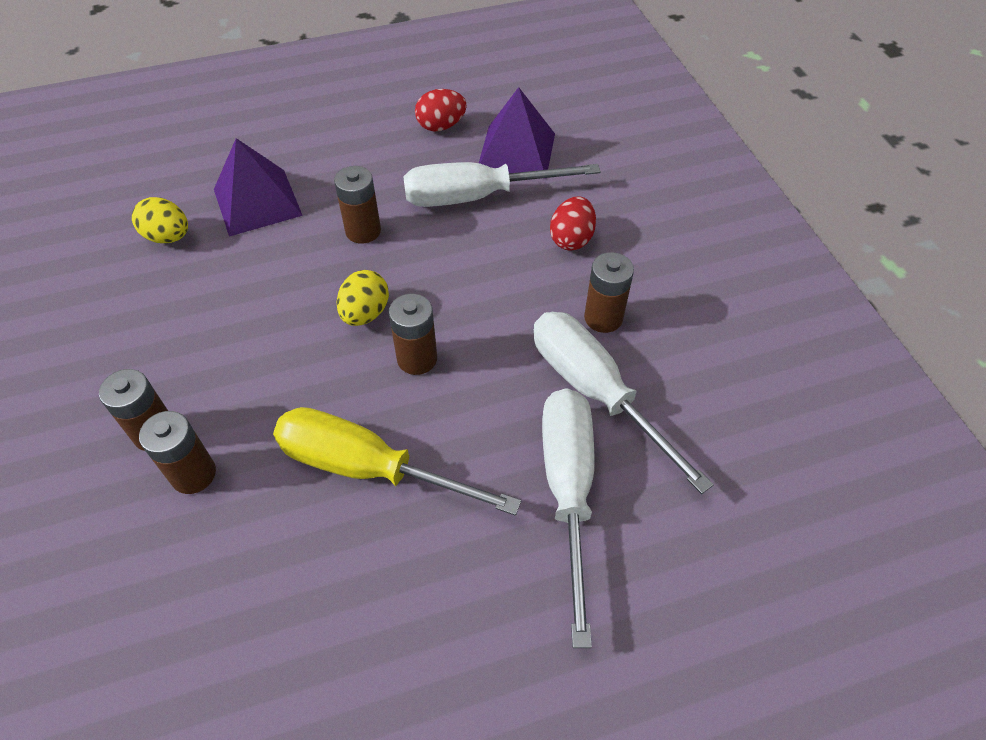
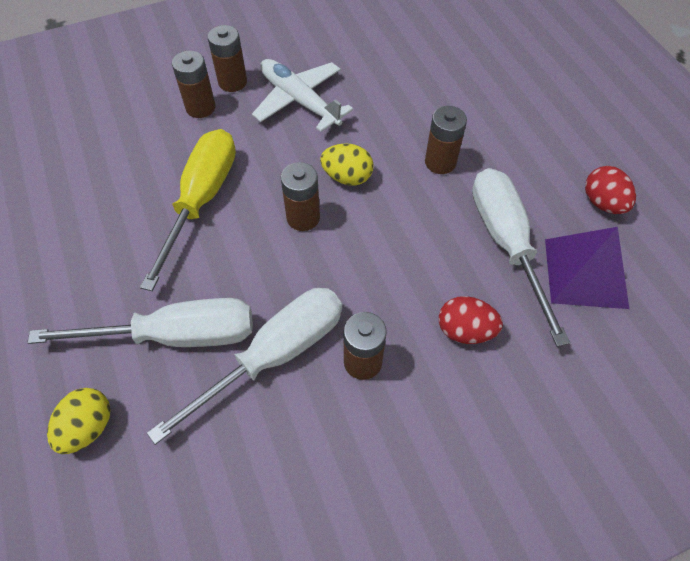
camera: 85 degrees right, 5 degrees up
yellow egg [132,197,188,243] -> yellow egg moved to [47,388,110,454]
purple pyramid [214,138,303,237] -> none
none -> white plane [252,59,353,132]

